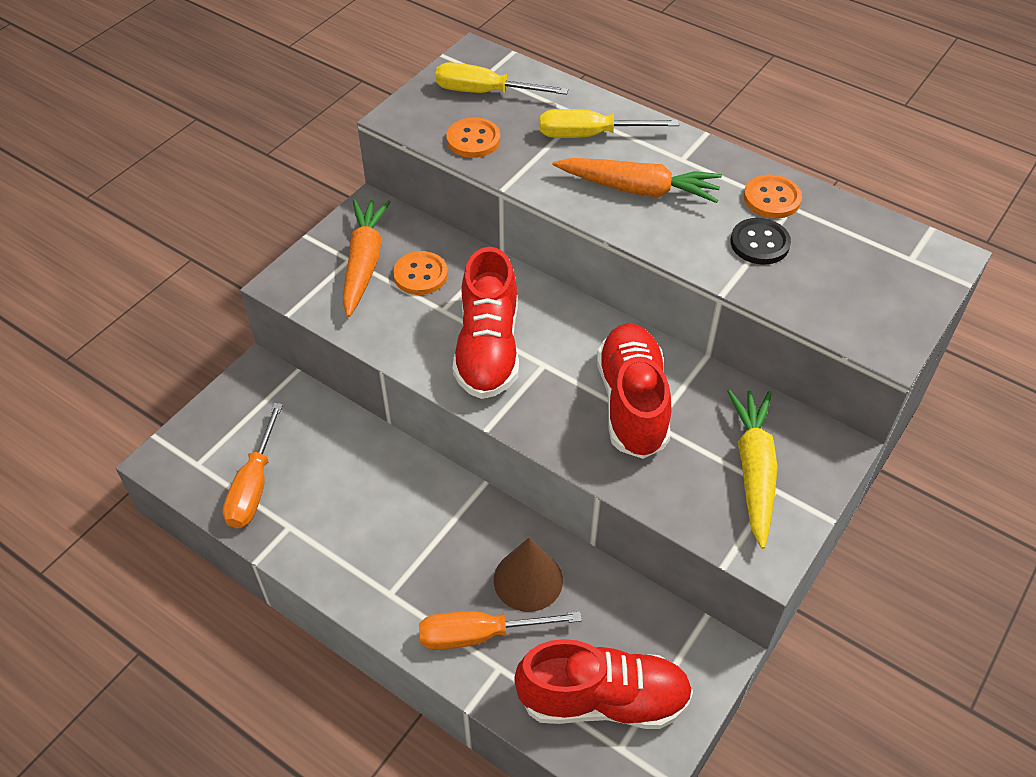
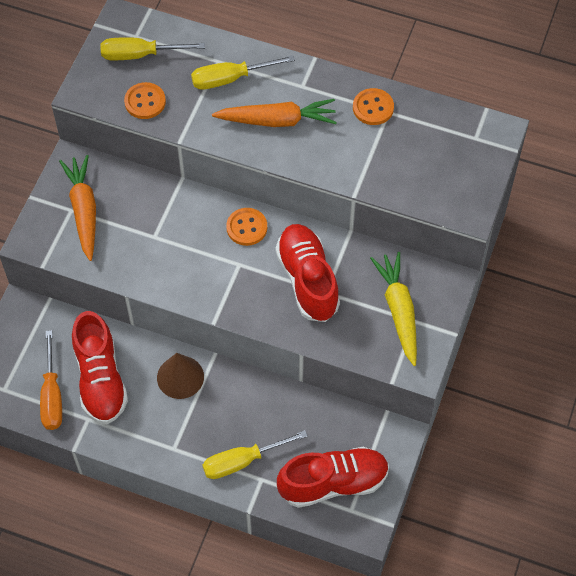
camera: 15 degrees left, 10 degrees up
orange button [393,251,448,295] -> orange button moved to [226,208,267,246]
orange screwdriver [419,611,582,650] -> yellow screwdriver [202,430,308,479]
red shoe [453,247,519,399] -> red shoe moved to [72,311,128,424]
brown cone [494,538,563,612] -> brown cone moved to [157,353,204,399]
black button [730,218,791,265] -> none

